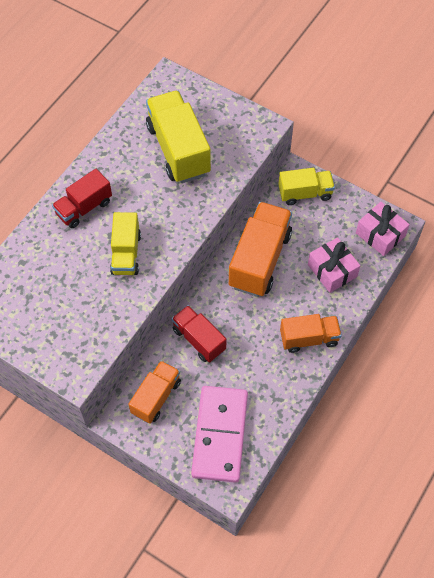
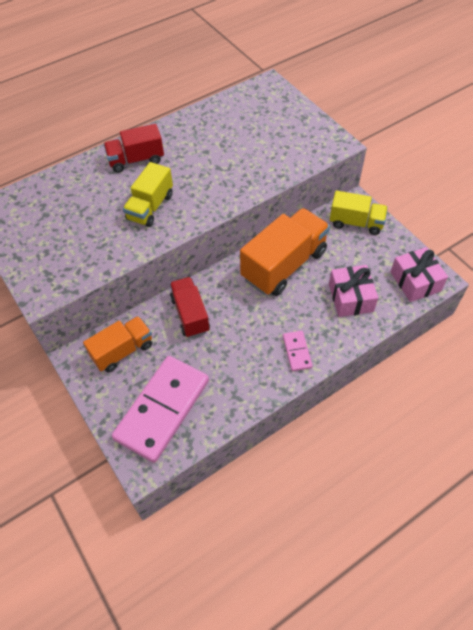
camera: 25 degrees right, 5 degrees down
yellow truck [146,90,211,183] -> none
orange truck [280,314,342,353] -> pink domino [283,331,312,371]

